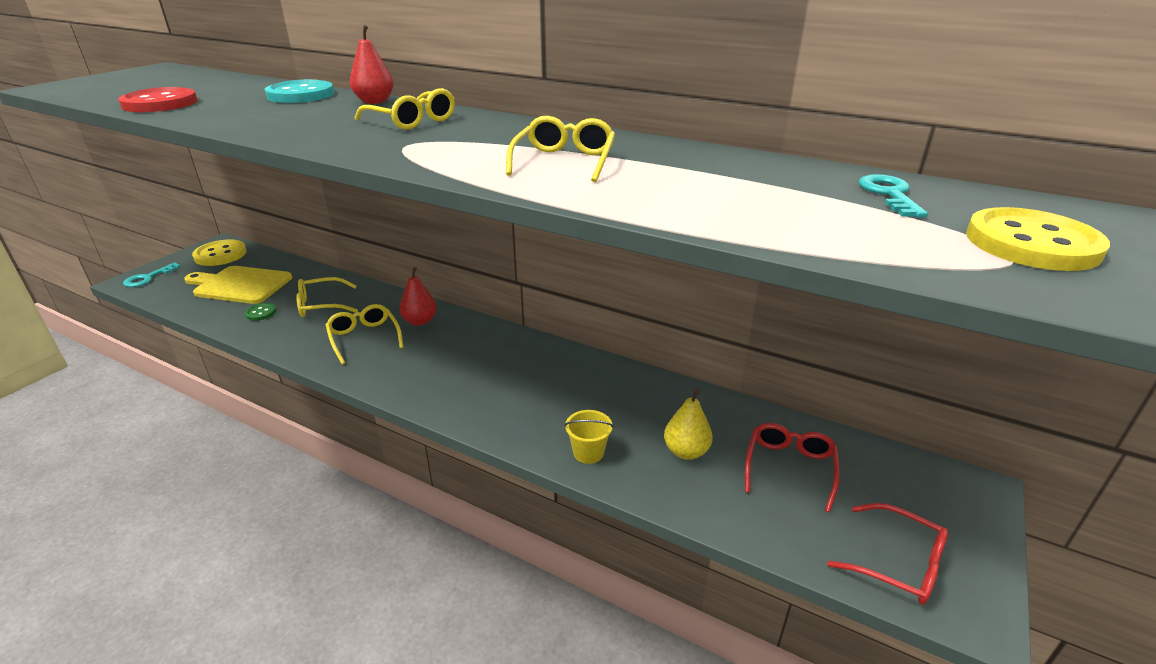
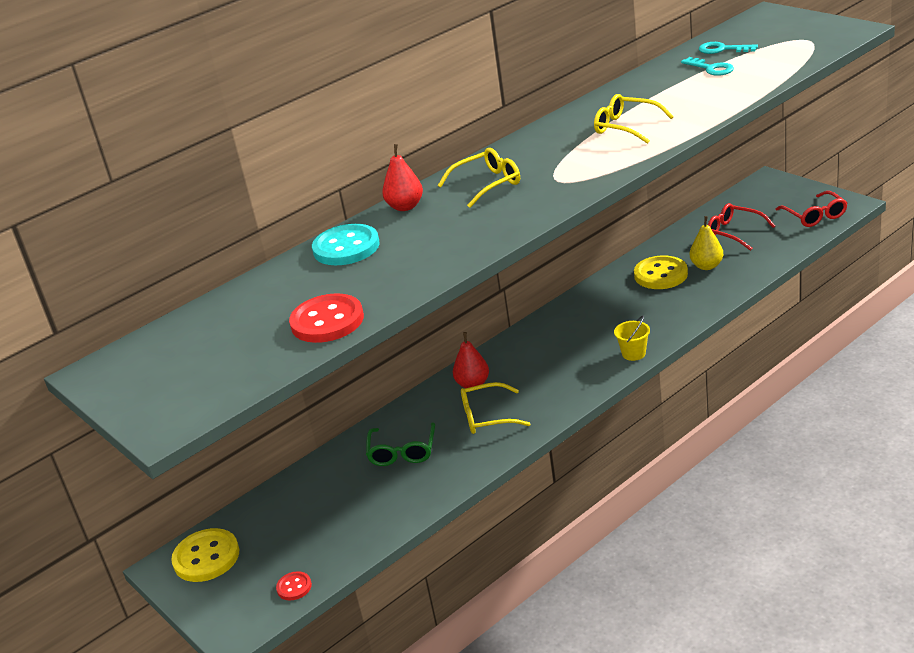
camera: 65 degrees left, 0 degrees up
turquoise key [123,262,181,287] -> turquoise key moved to [681,57,734,76]
yellow cutting board [184,266,292,304] -> none
green button [245,303,276,321] -> none
yellow glasses [296,277,358,317] -> green glasses [366,422,435,466]
yellow bucket [564,410,614,464] -> yellow bucket moved to [614,315,650,361]
red glasses [827,503,948,605] -> red glasses turned 105 degrees clockwise [775,191,847,227]
yellow button [966,207,1110,271] -> yellow button moved to [634,255,688,289]
none -> red button [276,571,312,600]

